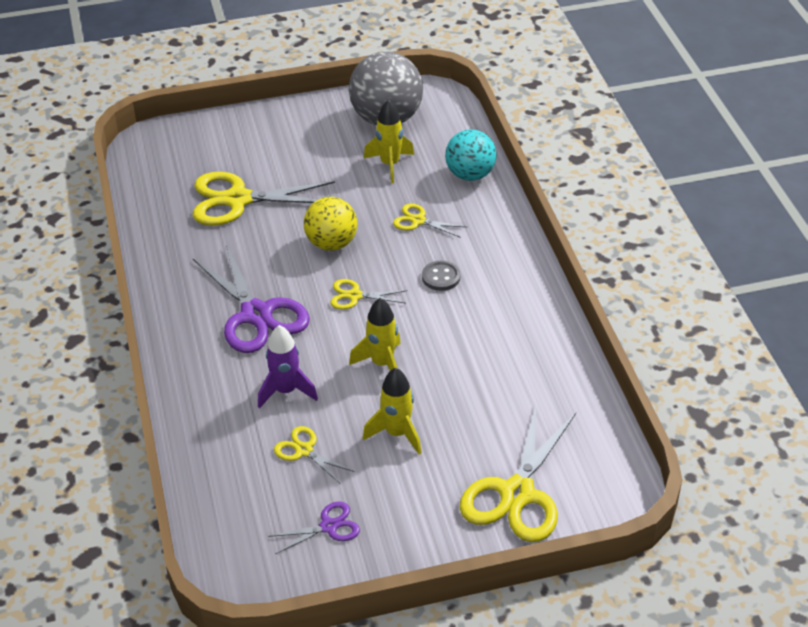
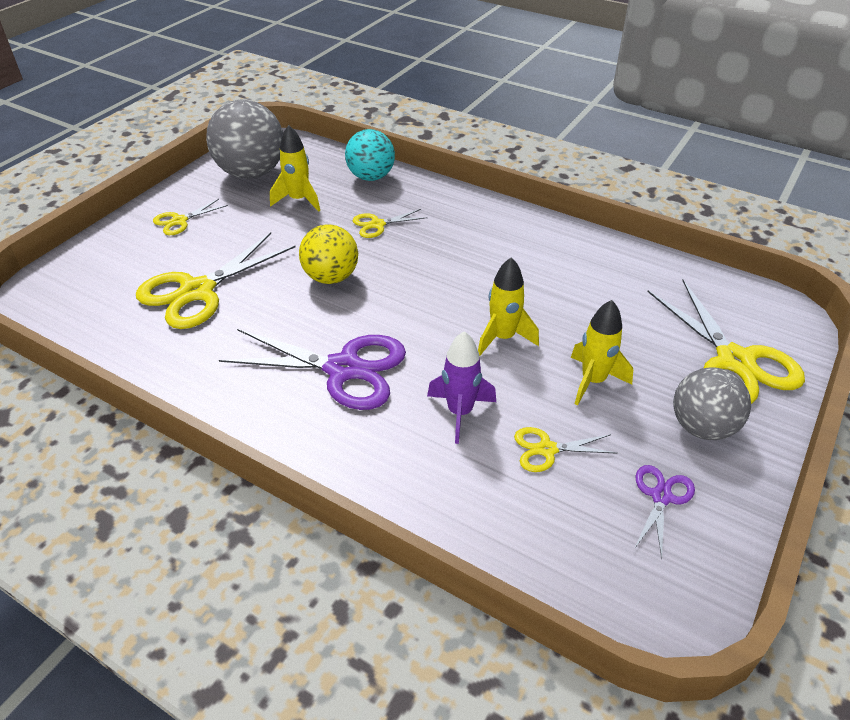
camera: 45 degrees left, 0 degrees up
yellow scissors [330,279,407,310] -> yellow scissors moved to [153,199,228,235]
grey button [422,261,461,291] -> none
none -> grey ball [673,367,751,440]

